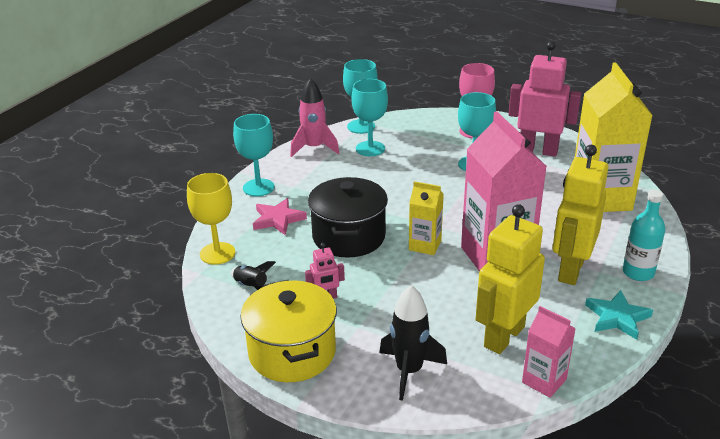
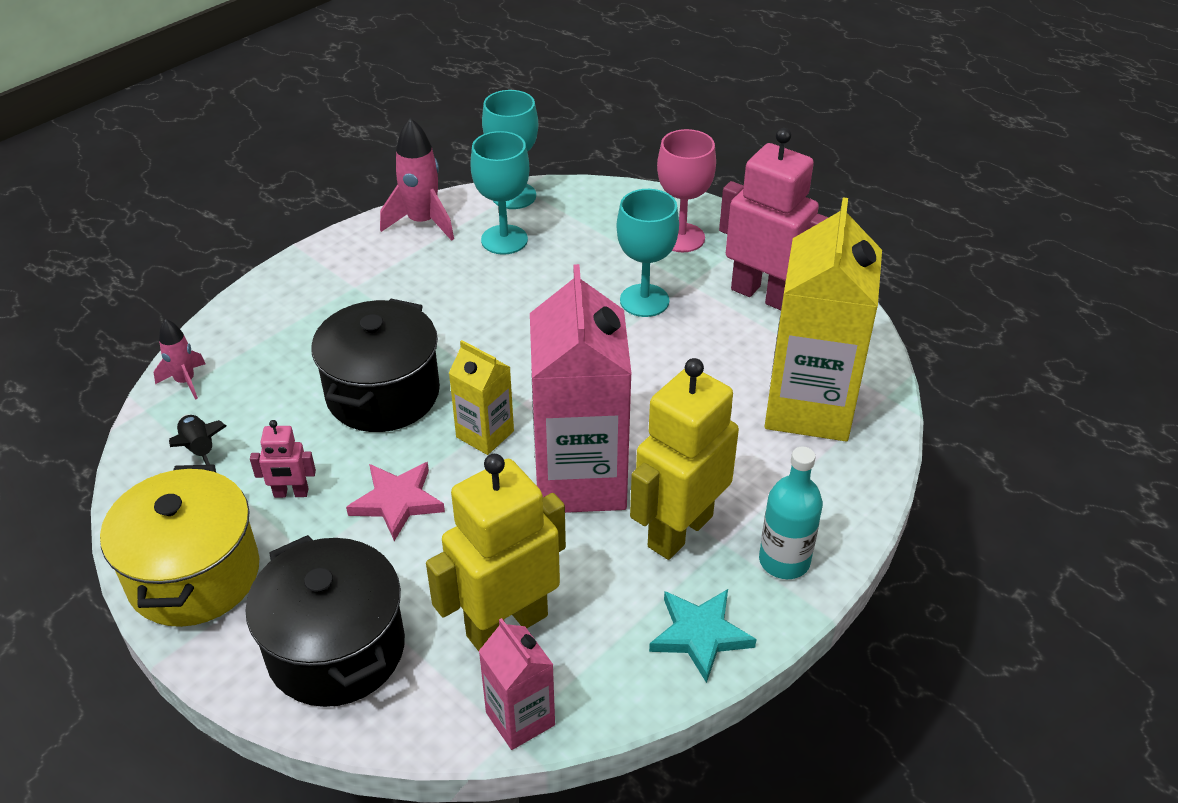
camera: 15 degrees right, 10 degrees up
yellow goblet [187,173,235,265] -> pink rocket [154,319,205,400]
turquoise goblet [233,114,275,197] -> none
pink star [253,198,307,235] -> pink star moved to [346,462,445,541]
black rocket [379,285,447,401] -> black pot [245,535,405,707]

